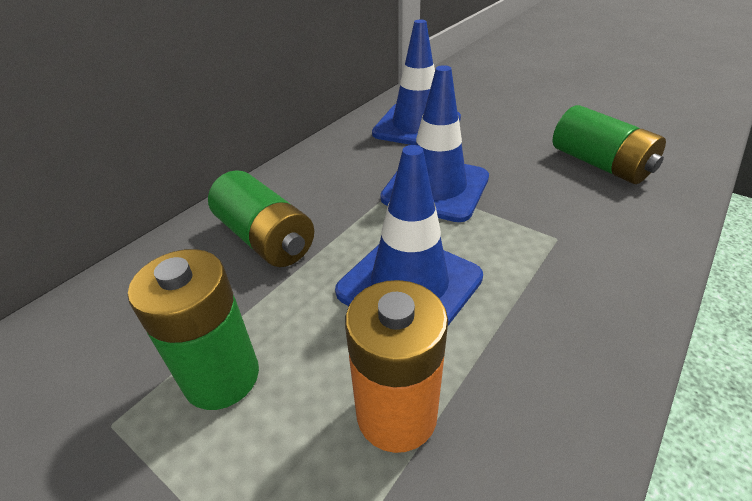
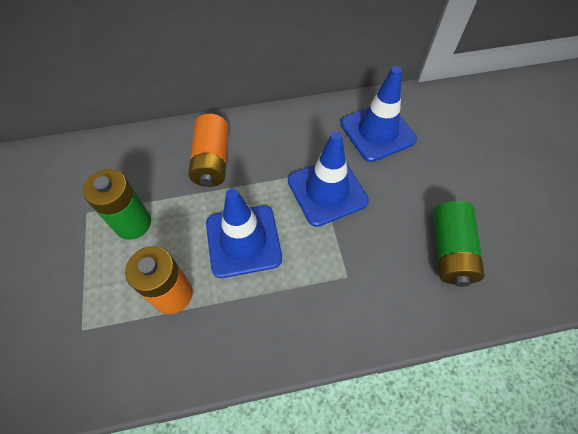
camera: 40 degrees right, 20 degrees up
green battery [208,170,314,267] -> orange battery [188,114,229,187]

